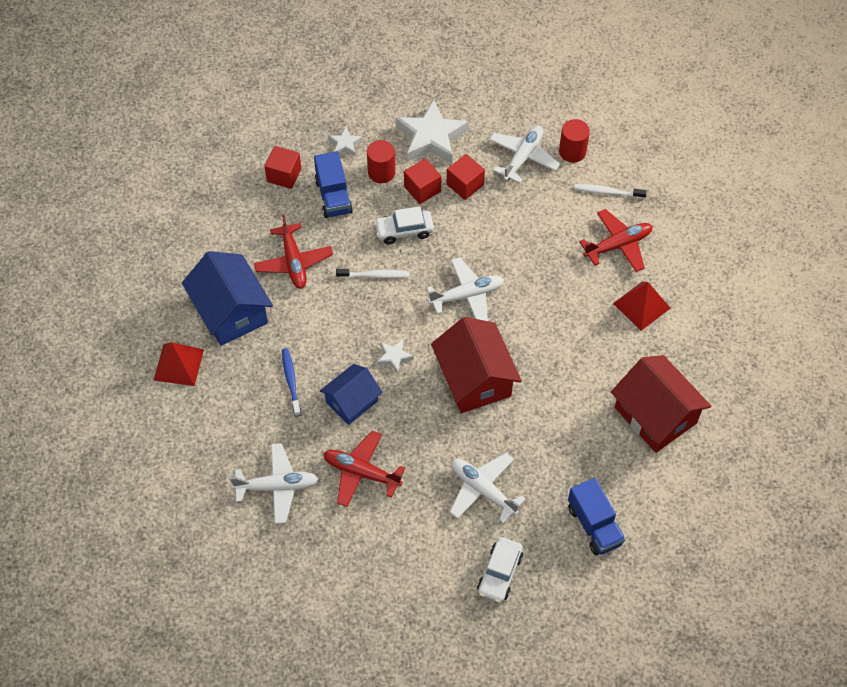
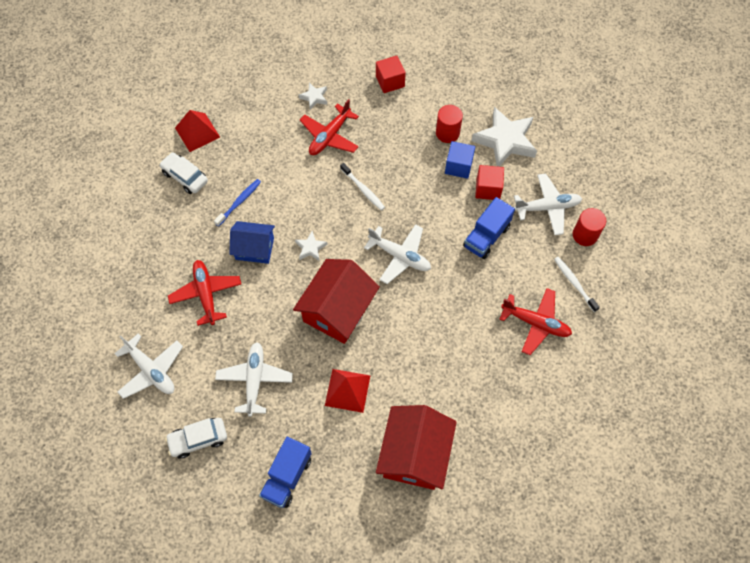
camera: 50 degrees right, 5 degrees up
blue house [182,251,273,346] -> none
white plane [230,443,318,524] -> white plane moved to [114,334,183,399]
blue truck [314,151,353,218] -> blue truck moved to [463,197,515,259]
white star [328,127,363,156] -> white star moved to [298,83,327,110]
white car [374,206,434,244] -> white car moved to [159,152,208,194]
red cube [404,158,442,204] -> blue cube [445,141,475,179]
red pyramid [613,281,670,331] -> red pyramid moved to [325,369,370,413]

